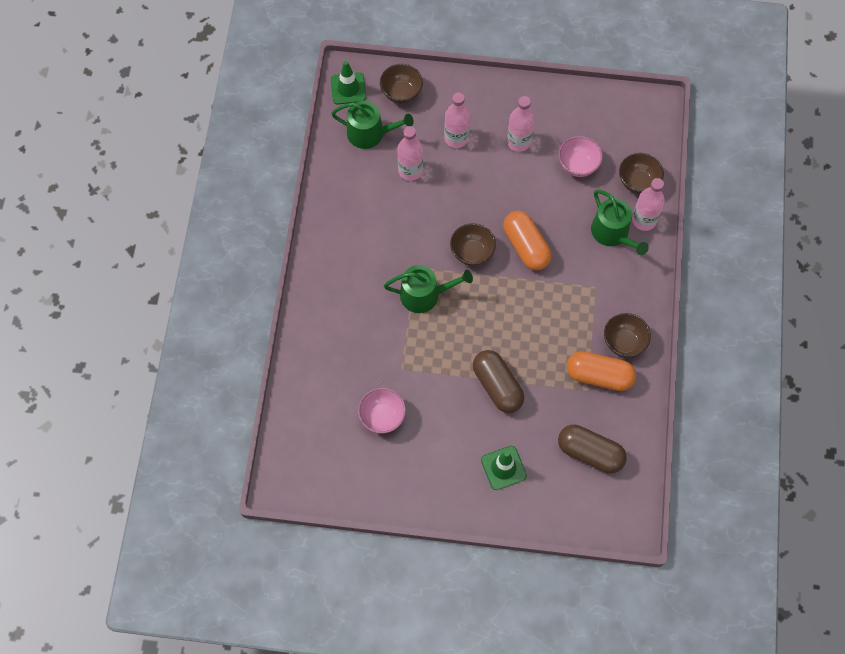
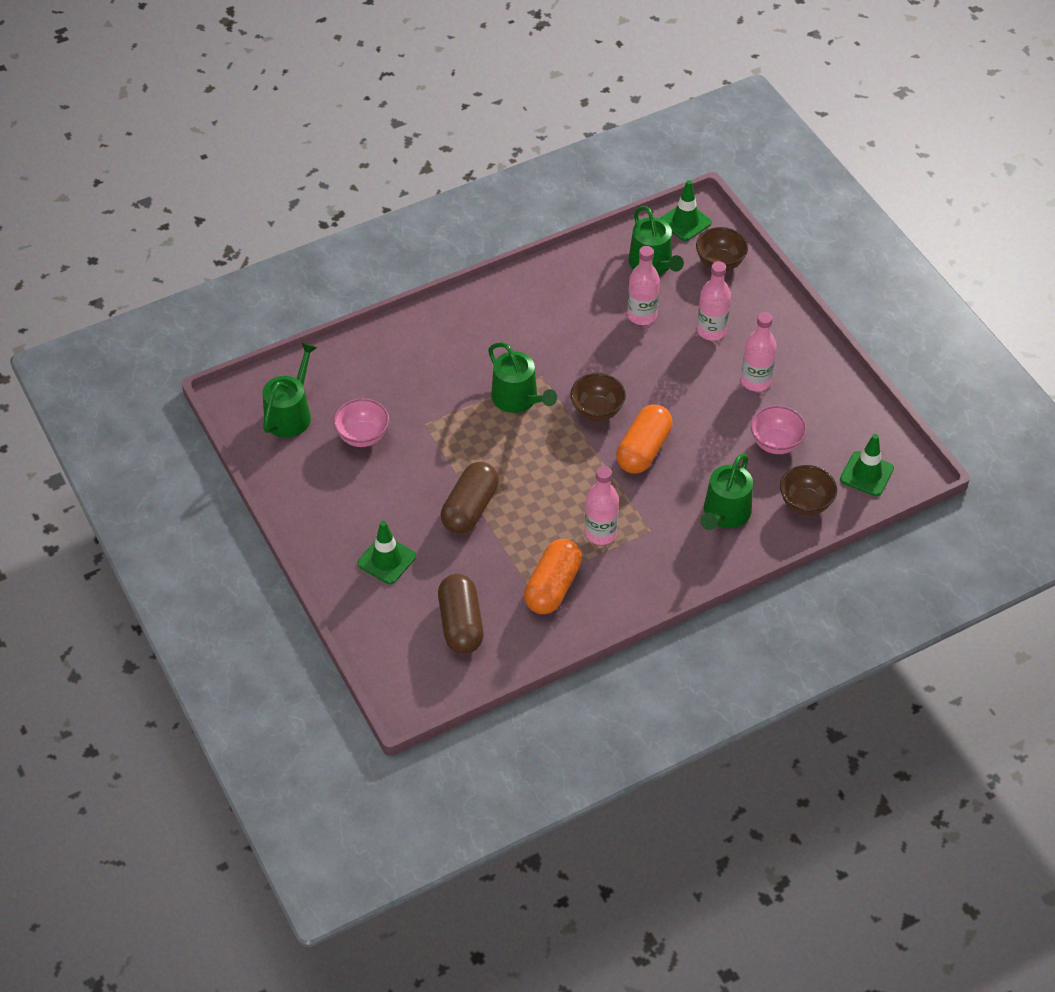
camera: 55 degrees right, 15 degrees down
orange capsule [567,351,636,391] -> orange capsule turned 45 degrees clockwise [524,539,582,614]
brown bowl [604,313,651,357] -> none
pink bottle [632,178,665,231] -> pink bottle moved to [585,466,619,545]
none -> green watering can [262,342,318,438]
none -> green traffic cone [840,434,894,496]

